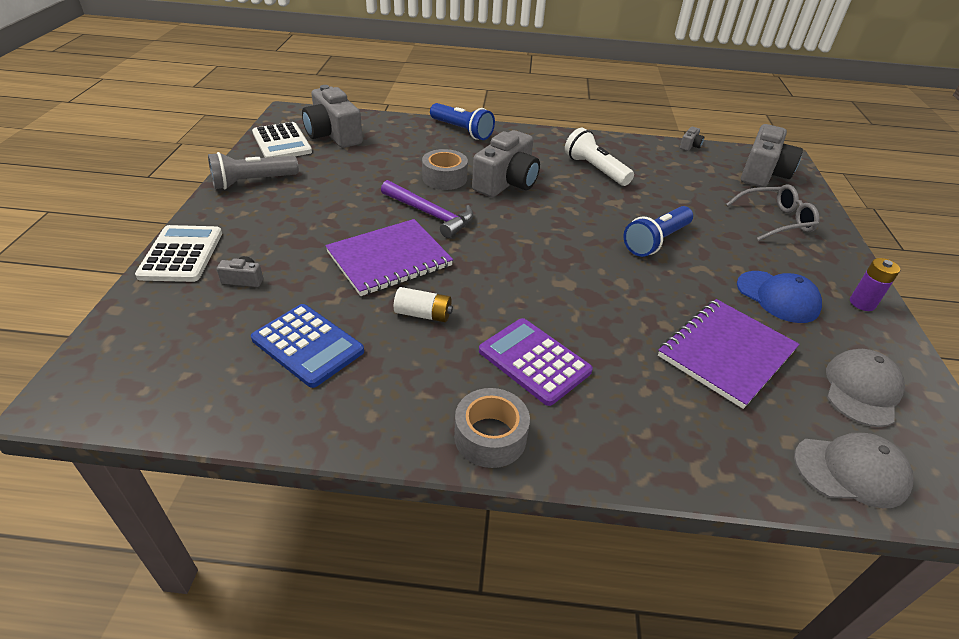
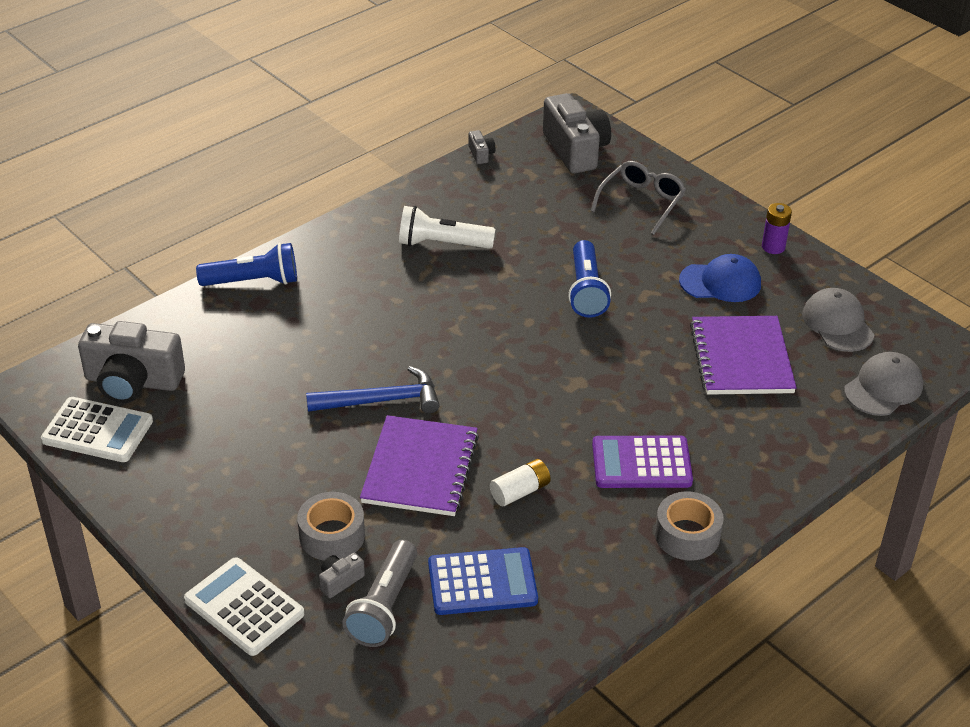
camera: 45 degrees left, 0 degrees up
grey flashlight [208,152,299,190] -> grey flashlight moved to [342,540,417,647]
purple hammer [381,180,474,238] -> blue hammer [306,366,440,414]
grey tape [422,149,468,190] -> grey tape moved to [297,492,365,561]
grey camera [472,130,540,197] -> none

